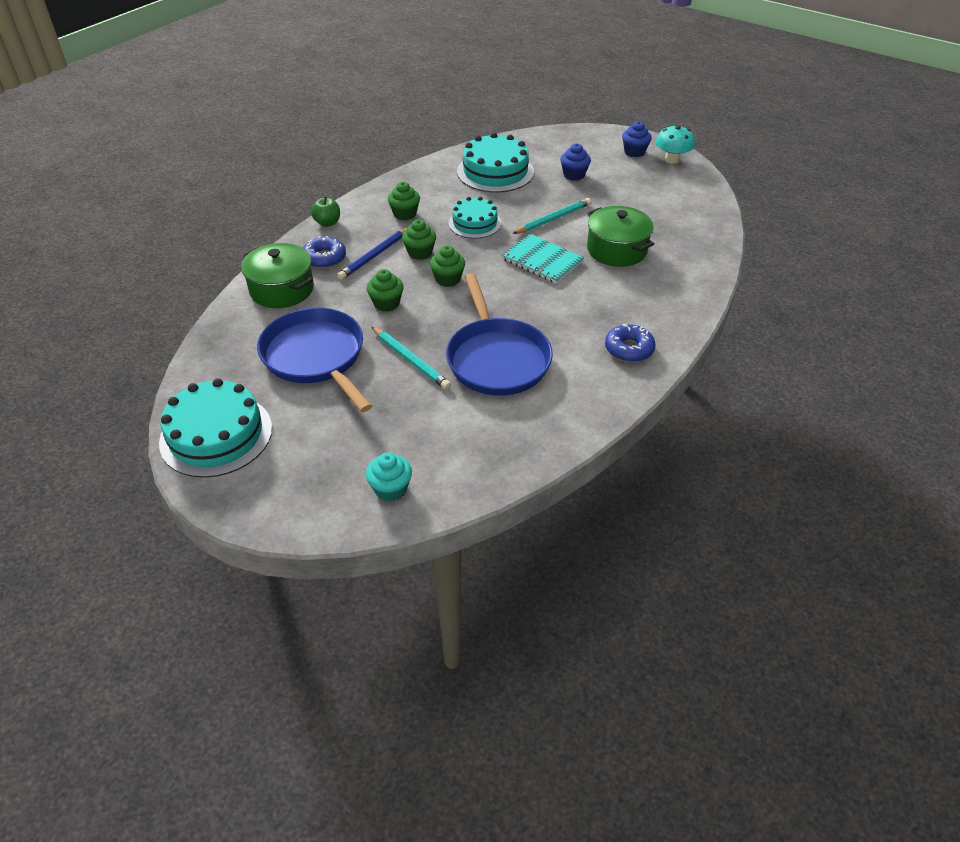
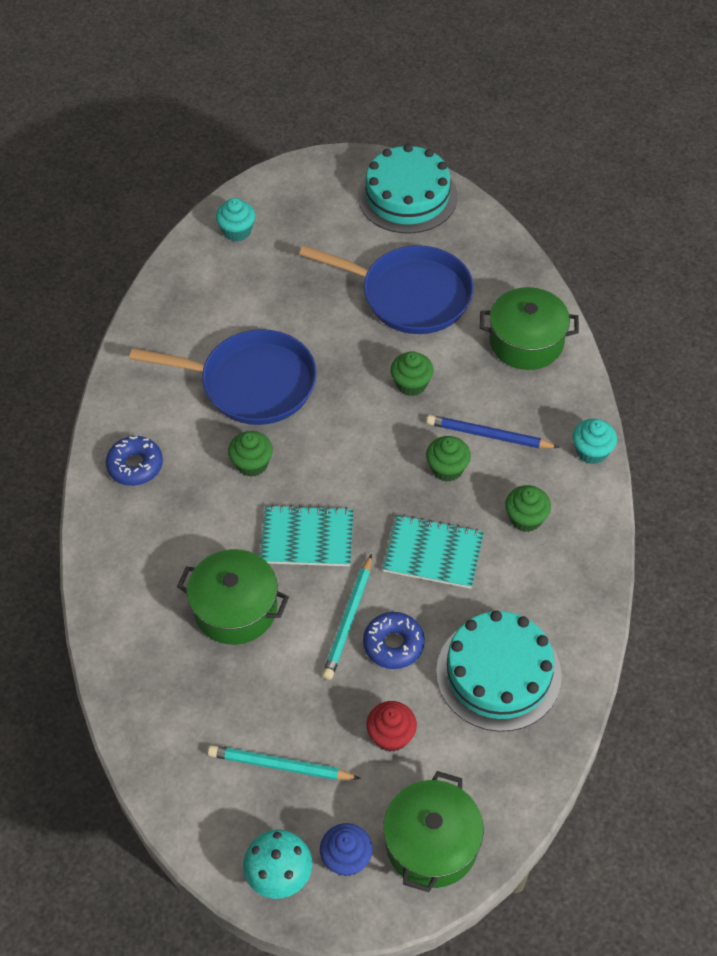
camera: 145 degrees right, 10 degrees up
blue donut [303,236,346,269] -> blue donut moved to [363,612,425,669]
green apple [311,196,340,227] -> turquoise cupcake [573,419,617,464]
blue pencil [337,228,407,280] -> blue pencil turned 75 degrees counterclockwise [427,415,560,448]
turquoise pencil [372,327,451,390] -> turquoise pencil moved to [208,745,361,780]
green cupcake [430,245,465,287] -> green cupcake moved to [228,431,273,477]
blue pan [446,273,553,396] -> blue pan turned 150 degrees clockwise [129,329,317,425]
turquoise cake [449,197,502,239] -> turquoise notebook [382,515,484,589]
blue cupcake [560,144,591,181] -> red cupcake [367,701,417,752]
none -> green pot [383,771,484,892]

